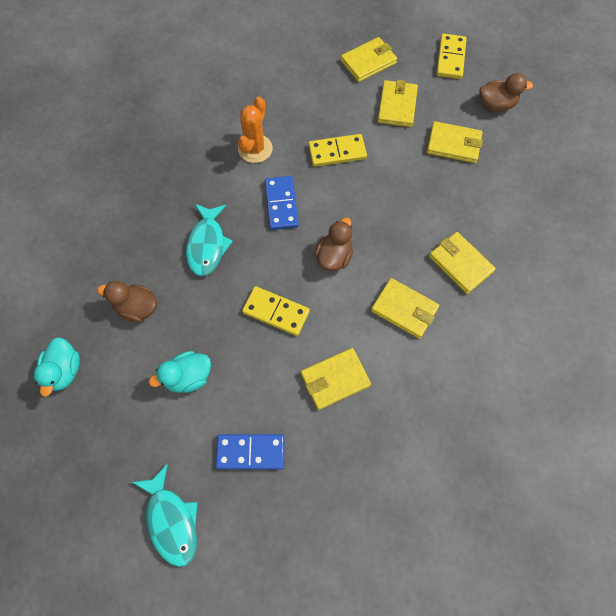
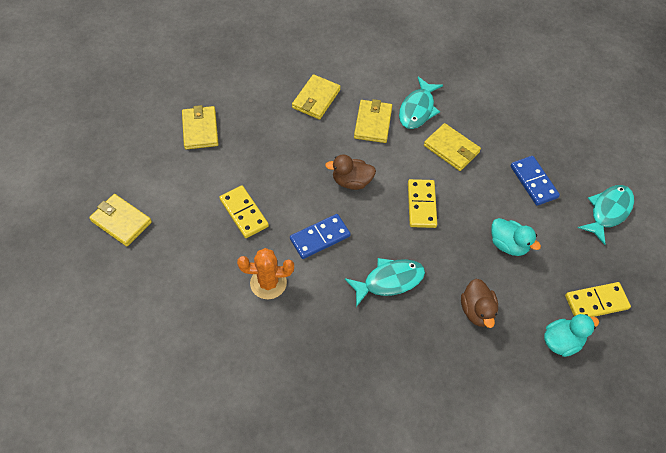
camera: 115 degrees left, 10 degrees down
yellow wallet [378,79,418,127] -> none
yellow domino [436,34,467,79] -> yellow domino moved to [565,282,631,317]
brown duck [479,73,533,112] -> none
none -> turquoise fish [399,77,443,129]

